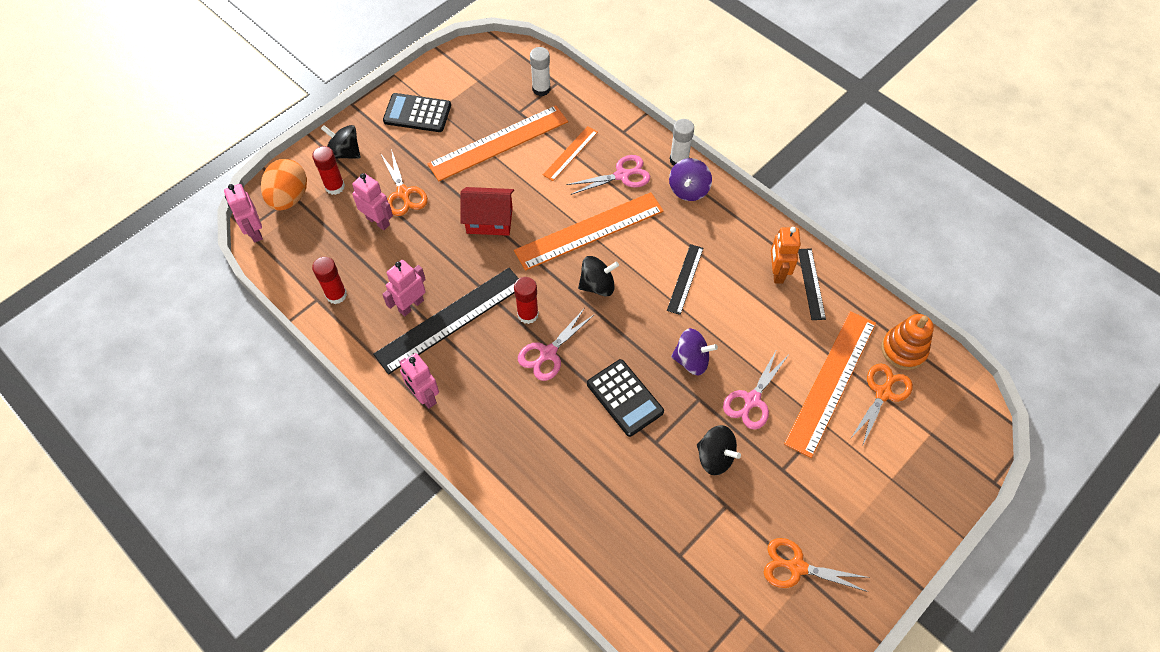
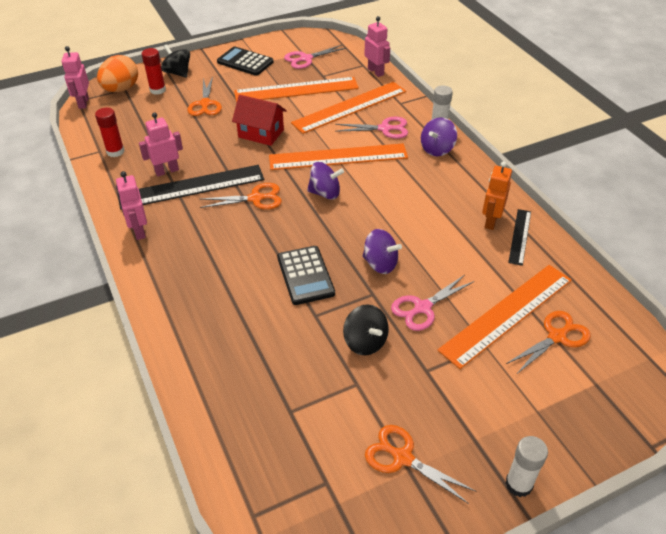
camera: 20 degrees right, 15 degrees down
pink robot [352,173,393,230] -> pink robot moved to [364,16,390,77]
red glue stick [514,277,539,324] -> orange scissors [200,183,282,209]
pink scissors [518,309,595,381] -> pink scissors moved to [284,45,346,69]
white glue stick [530,47,551,96] -> white glue stick moved to [505,436,548,497]
orange ruler [543,126,598,181] -> orange ruler [291,82,406,134], size x1.93
black spinning top [578,256,619,296] -> purple spinning top [307,162,344,200]
black ruler [667,244,703,315] -> none
orange stacking toy [881,314,934,370] -> none

